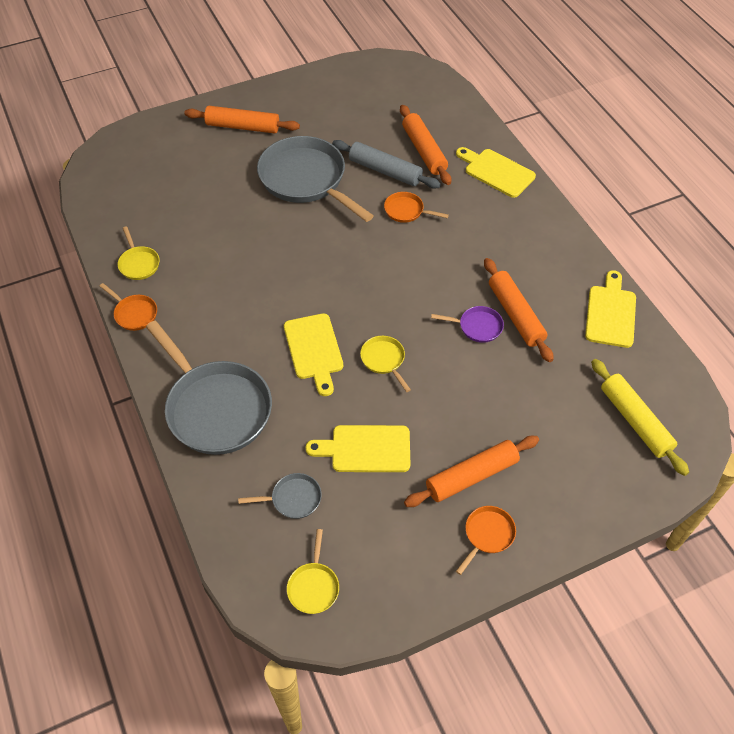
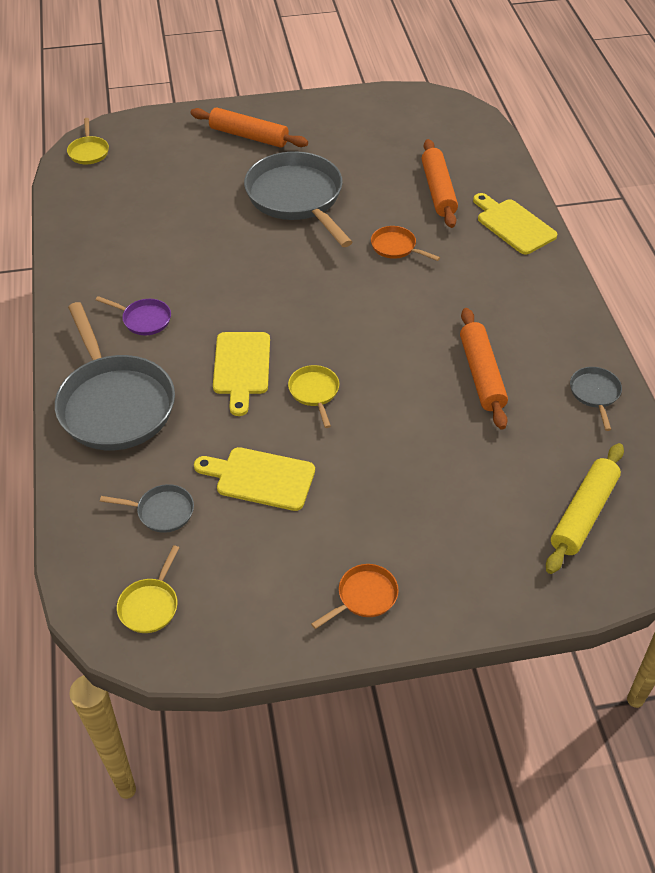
camera: 15 degrees right, 5 degrees down
orange pan [100,283,157,331] -> none
yellow pan [118,226,160,280] -> yellow pan moved to [67,118,109,164]
grey rolling pin [332,140,441,189] -> none
orange rolling pin [404,436,539,507] -> none
purple pan [431,306,504,343] -> purple pan moved to [96,296,171,335]
yellow cutting board [585,270,636,348] -> grey pan [570,367,622,431]
yellow rolling pin [591,359,689,476] -> yellow rolling pin turned 45 degrees clockwise [546,443,624,574]

